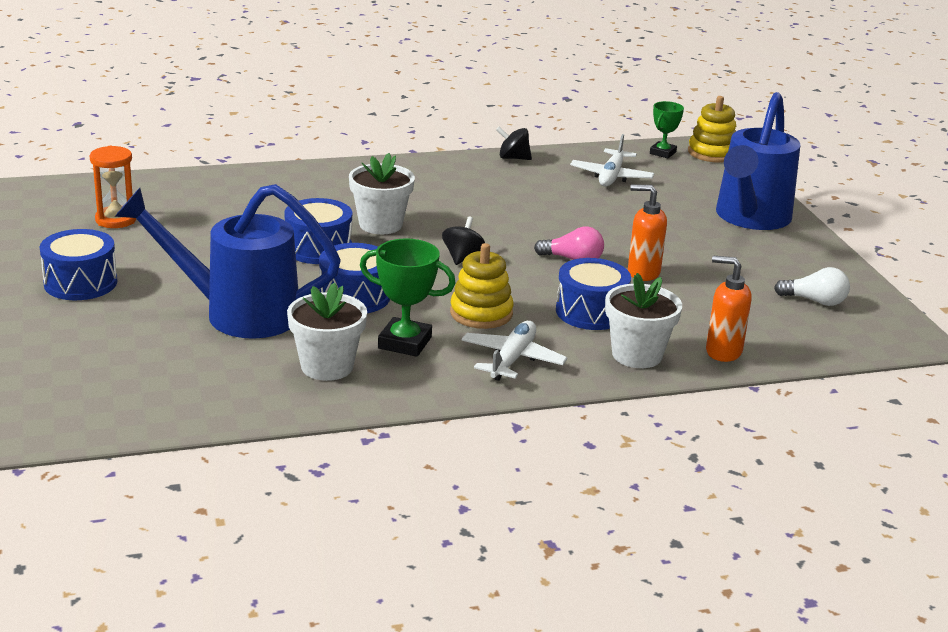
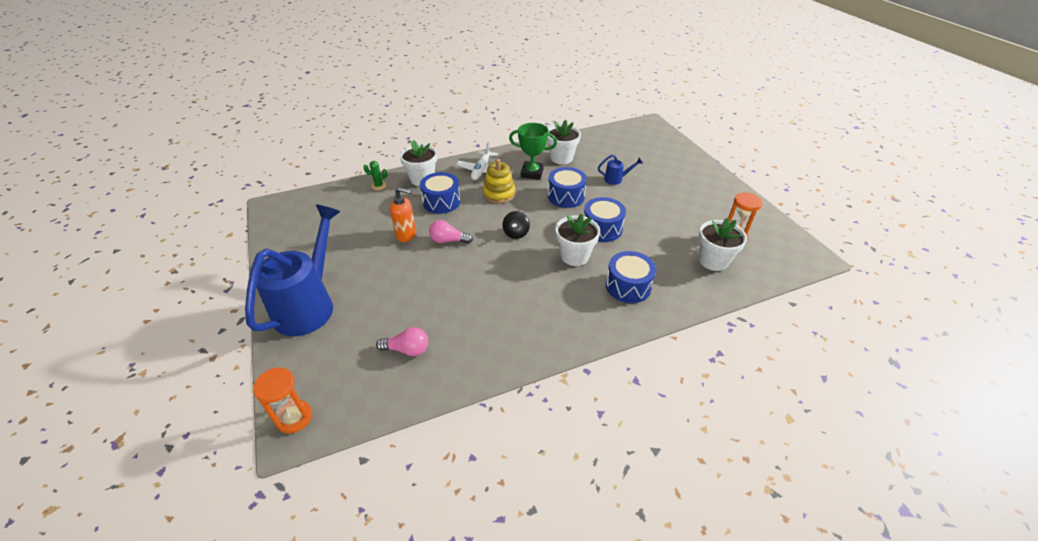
camera: 175 degrees right, 15 degrees up
blue drum [40,229,117,300] -> blue drum moved to [606,251,656,303]
blue watering can [115,184,341,339] -> blue watering can [598,155,643,185], size x0.40
black spinning top [496,127,532,160] -> none
white plane [570,134,654,187] -> pink light bulb [376,327,428,356]
green trophy [650,101,684,158] -> none
yellow stacking toy [688,96,736,163] -> orange hourglass [253,368,312,434]
orange soap dispenser [706,256,752,362] -> green cactus [363,161,387,190]
white light bulb [774,267,850,306] -> none
none -> white flower pot [699,218,747,271]

